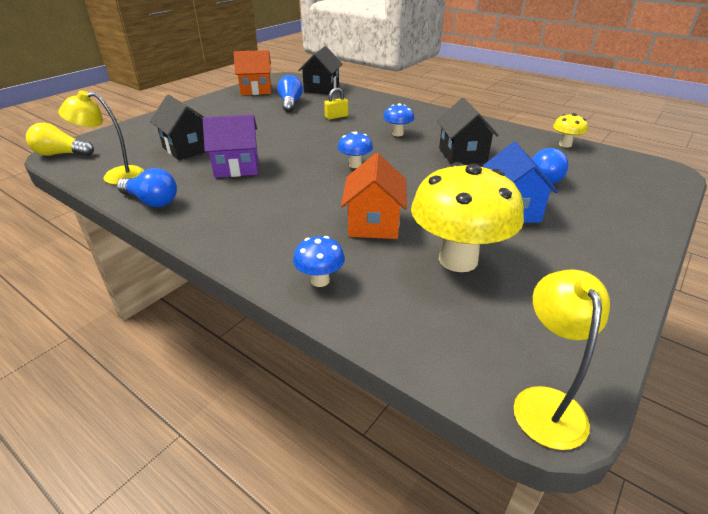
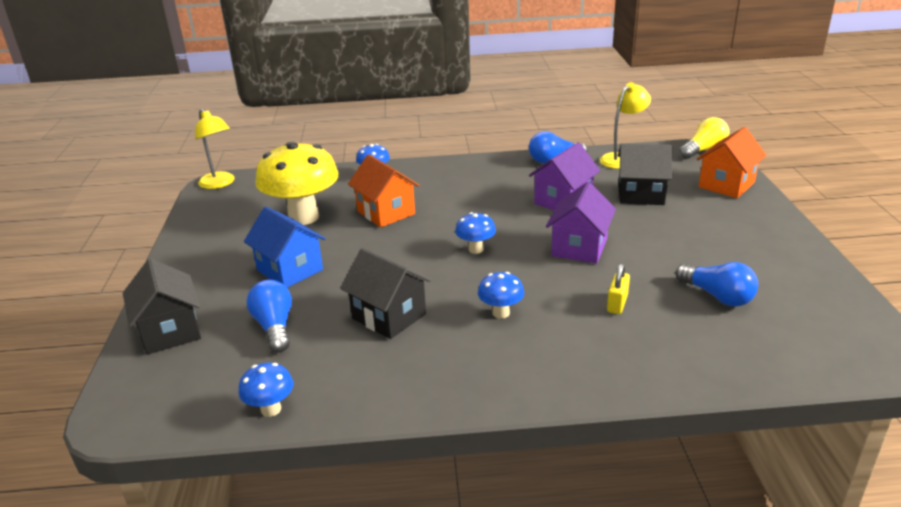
camera: 140 degrees right, 5 degrees down
orange house [234,50,271,95] -> orange house moved to [697,127,766,198]
black house [298,46,343,95] -> black house moved to [123,258,201,355]
yellow mushroom [553,113,588,148] -> blue mushroom [238,363,294,417]
none -> purple house [546,181,616,264]

